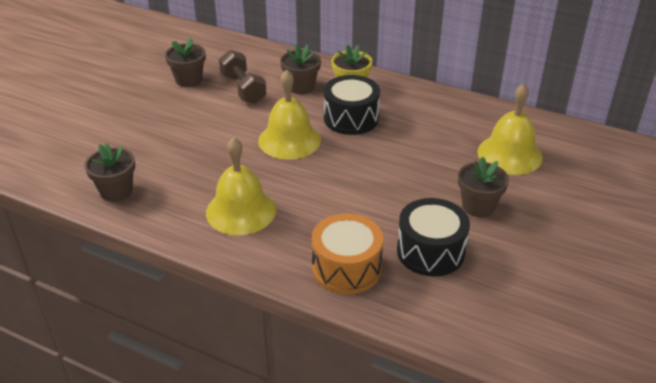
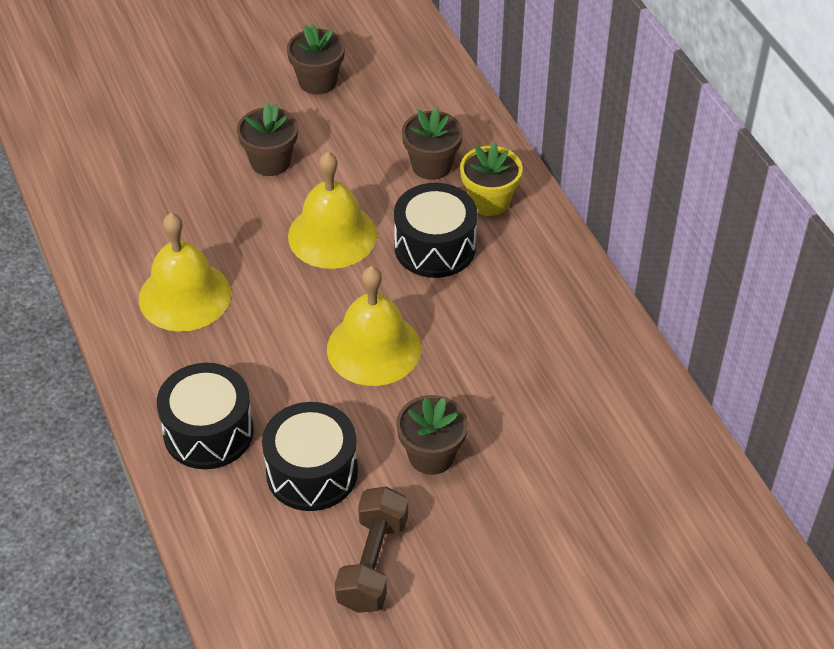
camera: 40 degrees right, 10 degrees up
brown flower pot [85,143,135,202] -> brown flower pot moved to [237,102,298,176]
brown dumbbell [219,50,266,104] -> brown dumbbell moved to [335,486,408,613]
orange drum [312,213,383,294] -> black drum [157,363,254,469]
yellow bell [477,83,543,175] -> yellow bell moved to [327,266,421,386]

